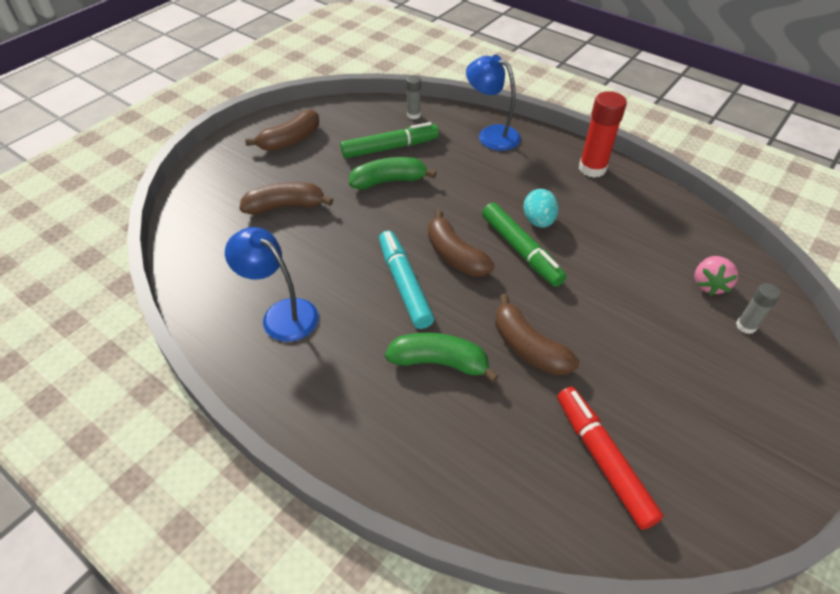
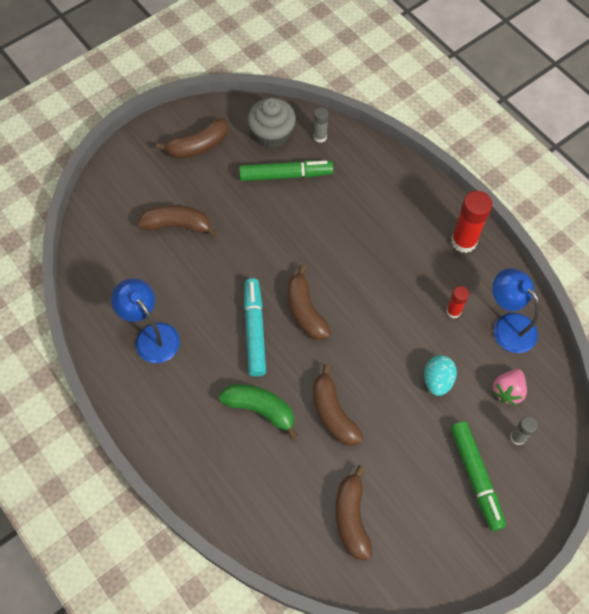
camera: 15 degrees right, 15 degrees up
green banana [349,157,437,190] -> none
blue lamp [466,55,521,151] -> blue lamp moved to [492,268,539,353]
green marker [482,203,566,287] -> green marker moved to [450,421,506,531]
turquoise egg [523,189,559,228] -> turquoise egg moved to [424,355,457,396]
red marker [557,387,664,530] -> brown banana [335,466,372,560]
none -> grey cupcake [248,98,296,148]
none -> red glue stick [446,286,469,318]

